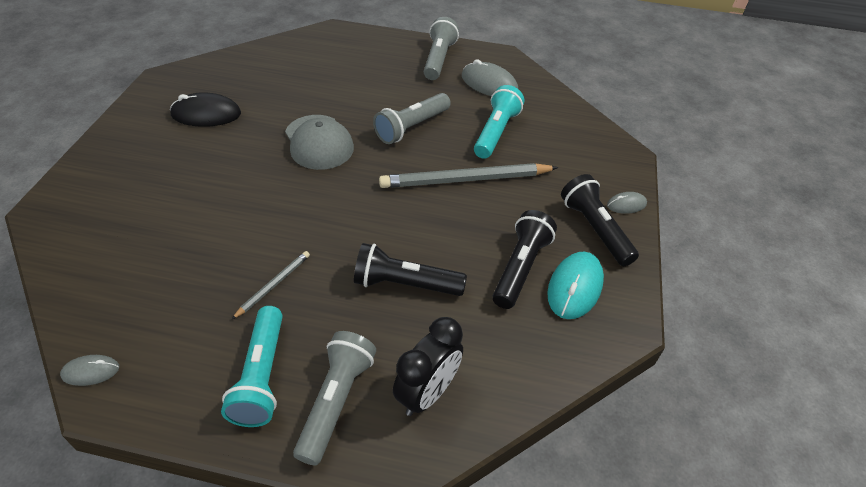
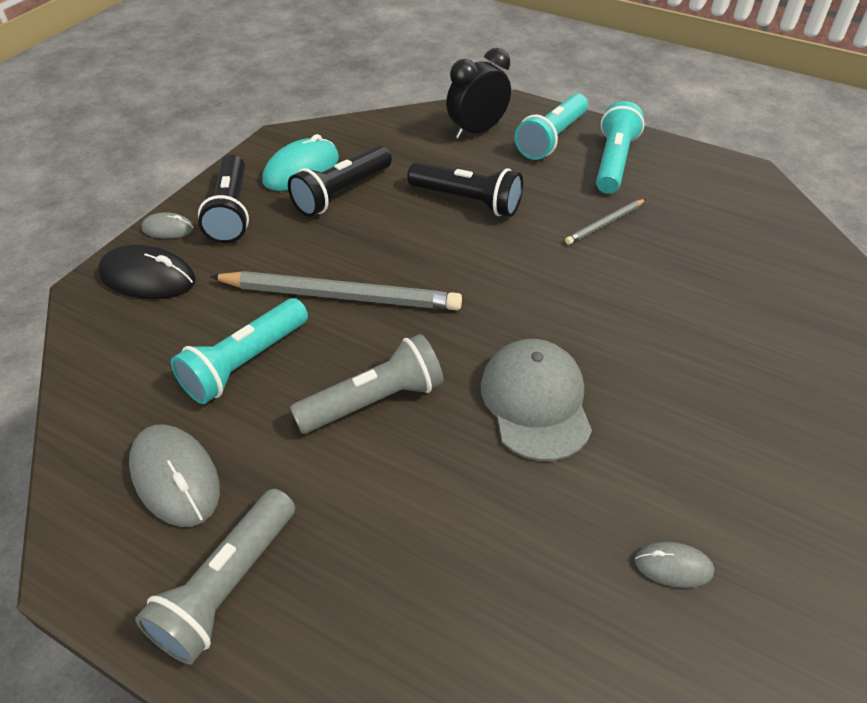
camera: 160 degrees left, 0 degrees up
grey mouse [60,355,119,386] -> grey mouse moved to [635,542,714,588]
black mouse [170,92,241,127] -> black mouse moved to [98,244,196,299]
grey flashlight [293,331,376,466] -> turquoise flashlight [515,94,588,160]

